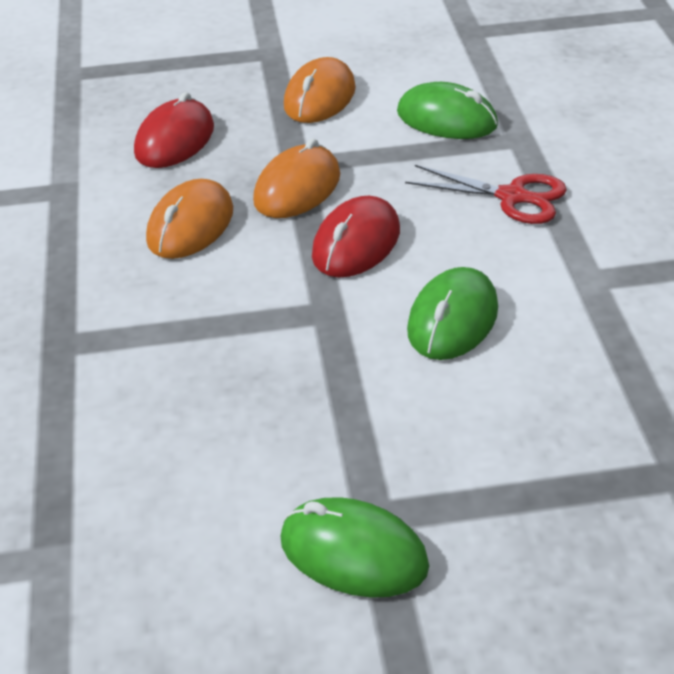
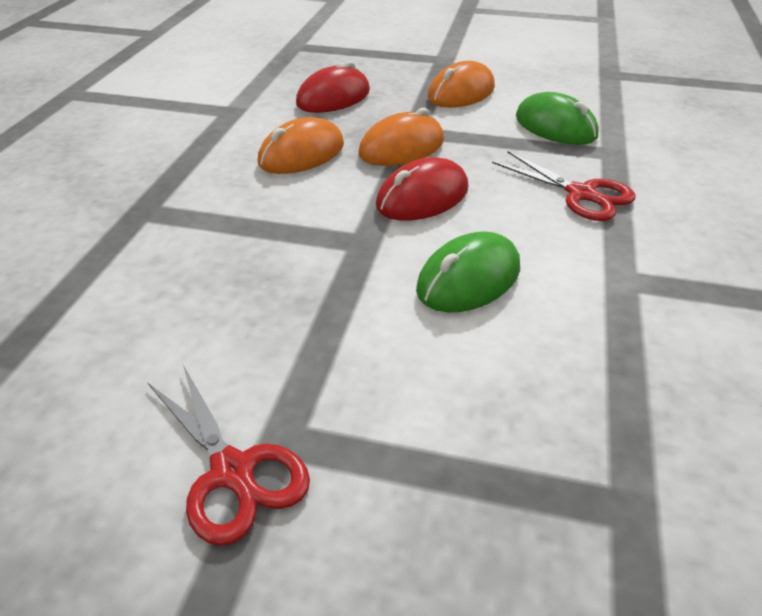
camera: 20 degrees right, 0 degrees up
green mouse [280,497,429,598] -> red scissors [147,365,310,546]

